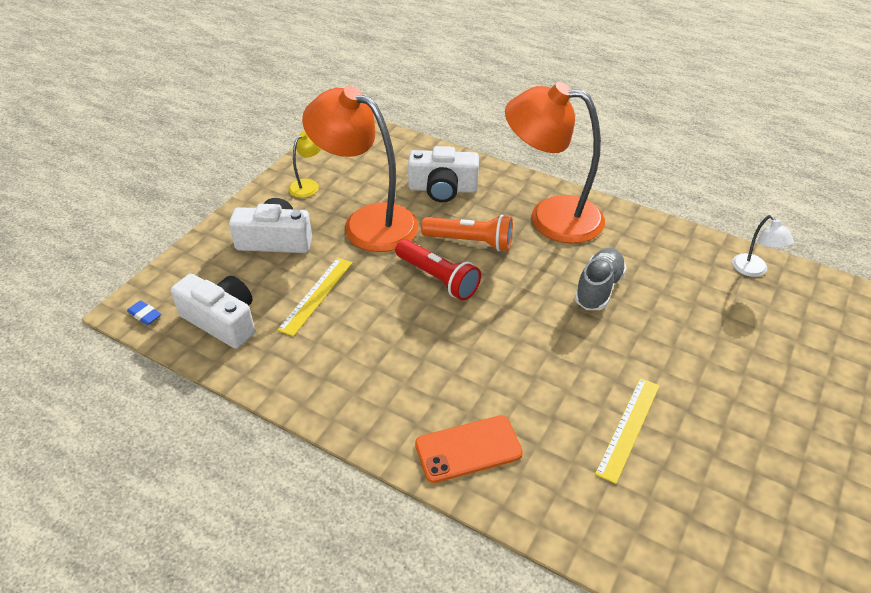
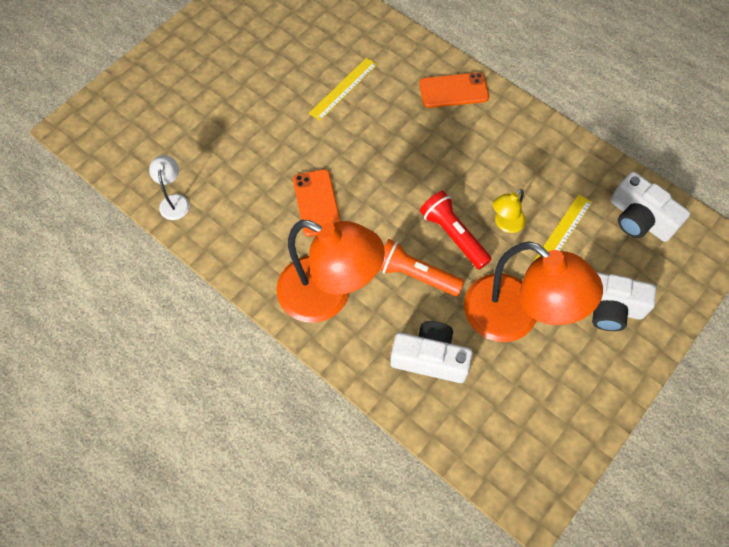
camera: 170 degrees left, 20 degrees up
blue eraser [127,300,161,325] -> none
yellow lamp [288,131,321,198] -> yellow lamp moved to [493,189,526,233]
grey shoe [574,248,626,310] -> orange phone [293,169,341,237]

